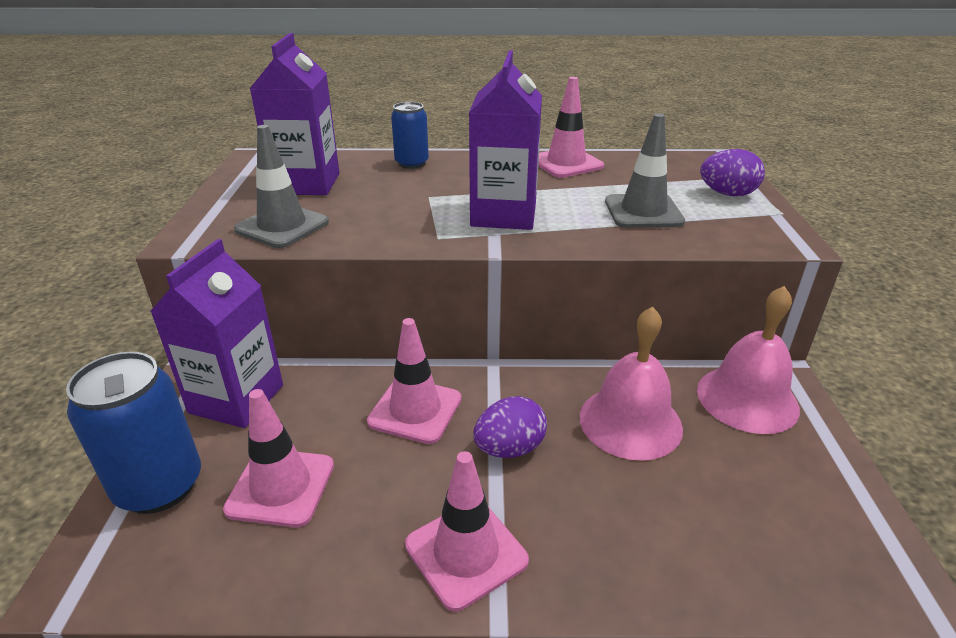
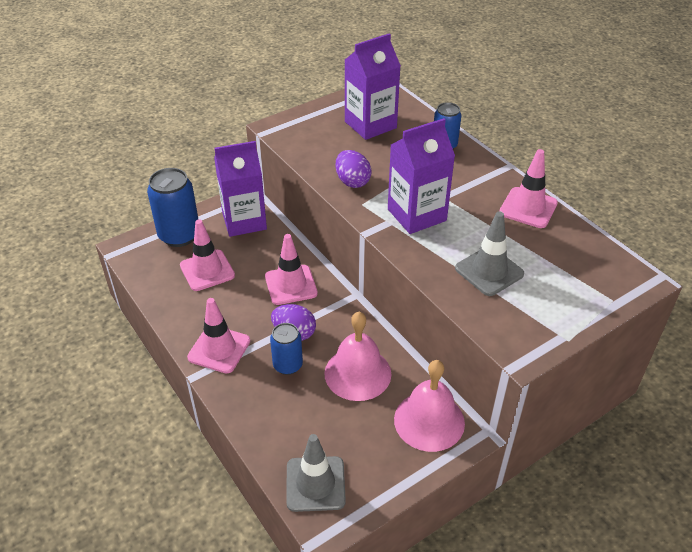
camera: 55 degrees right, 10 degrees up
grey traffic cone [234,125,329,248] -> grey traffic cone moved to [286,434,346,512]
purple egg [700,149,765,196] -> purple egg moved to [335,150,371,188]
none -> blue can [270,323,303,375]

